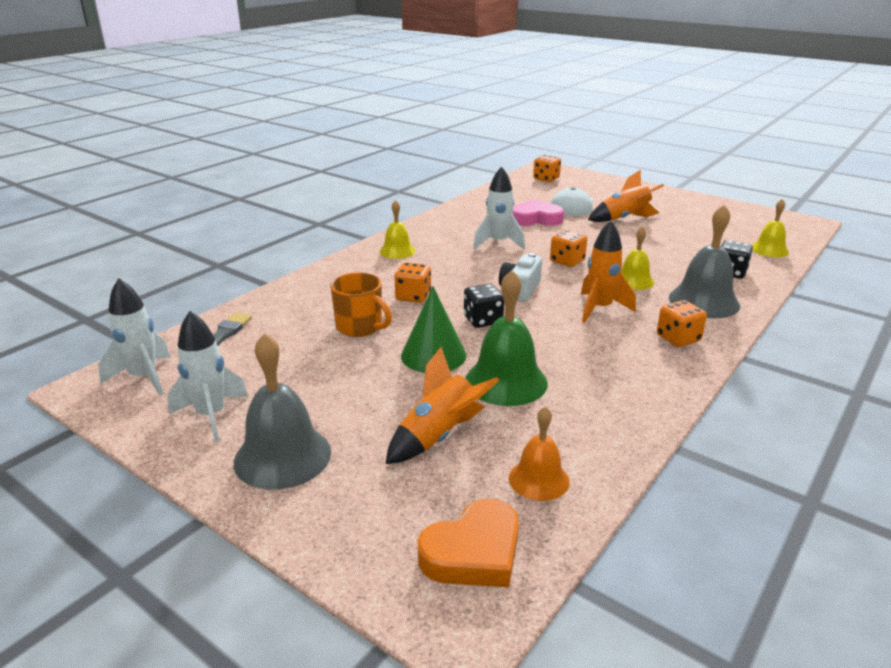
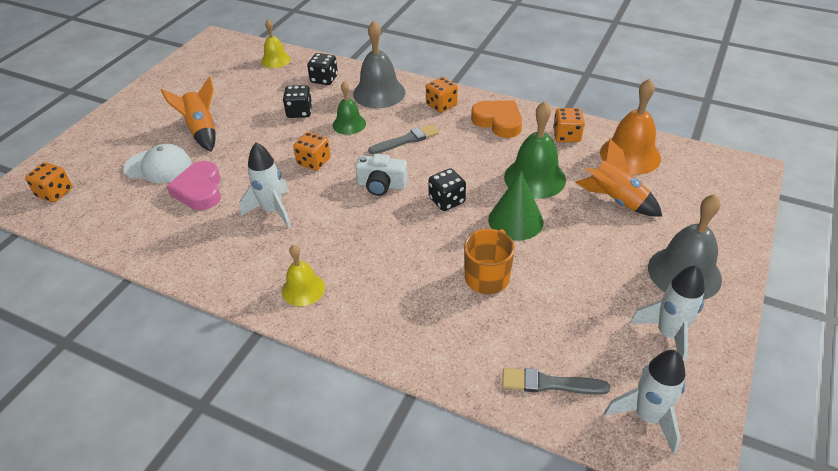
camera: 100 degrees left, 15 degrees up
orange dice [394,263,431,303] -> orange dice moved to [553,108,585,142]
orange heart [418,499,519,587] -> orange heart moved to [471,100,522,138]
orange bell [509,406,570,501] -> orange bell [600,78,661,174], size x1.65
orange rocket [581,221,636,323] -> grey brush [368,124,439,154]
yellow bell [621,226,654,290] -> green bell [333,81,366,135]
none -> black dice [283,85,312,118]

